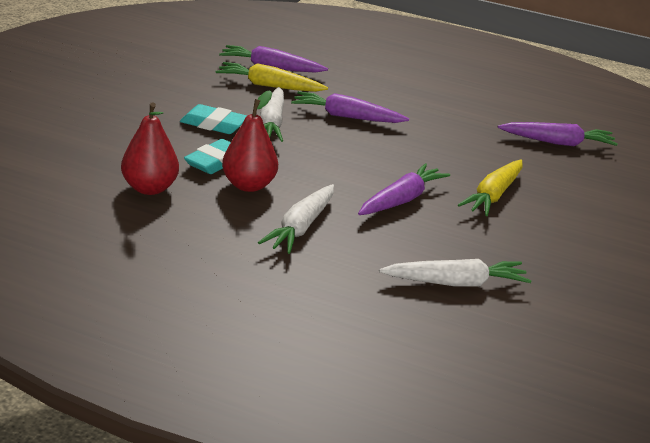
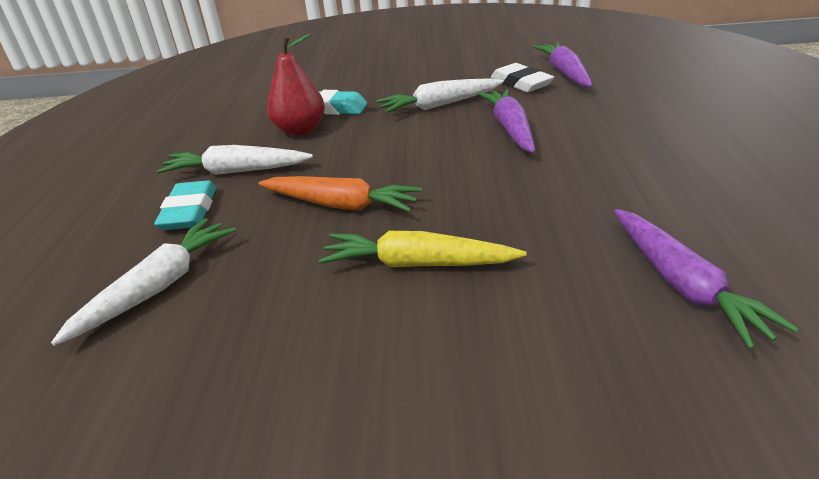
camera: 75 degrees right, 5 degrees up
red pear [121,102,179,195] -> none
turquoise eraser [180,104,247,134] -> turquoise eraser moved to [154,180,216,230]
yellow carrot [216,62,328,92] -> white eraser [491,63,554,92]
purple carrot [358,163,450,215] -> orange carrot [258,176,422,212]
white carrot [379,259,531,286] -> white carrot turned 120 degrees counterclockwise [51,218,236,346]

